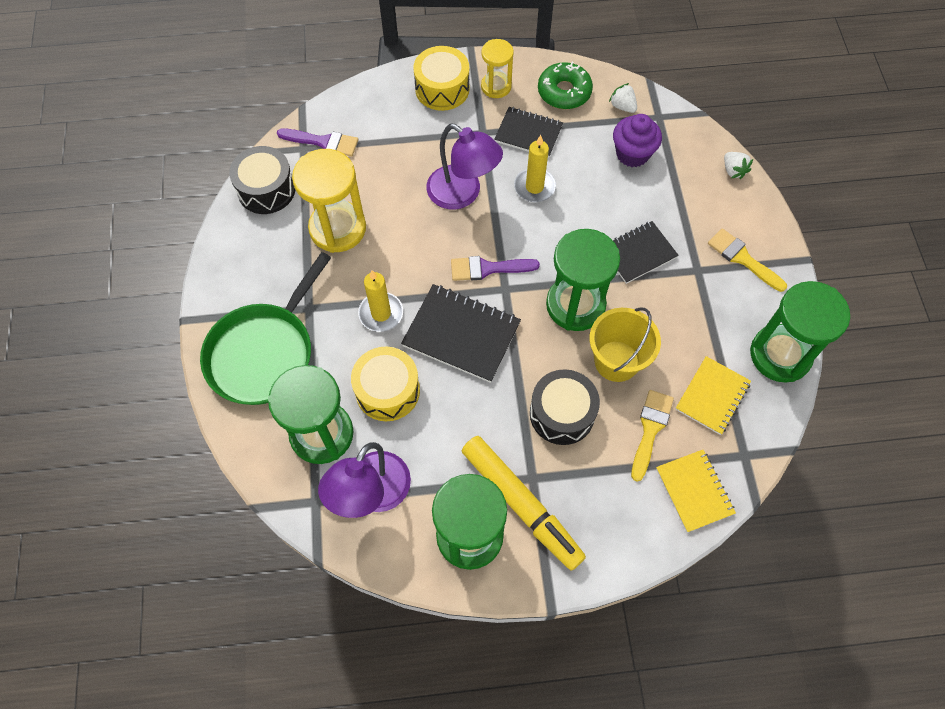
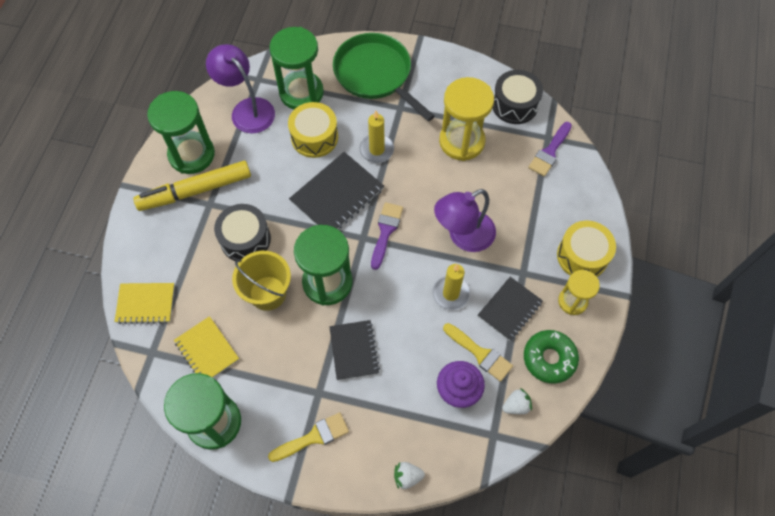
camera: 110 degrees right, 0 degrees up
yellow brush [631,390,674,482] -> yellow brush moved to [443,323,513,382]

